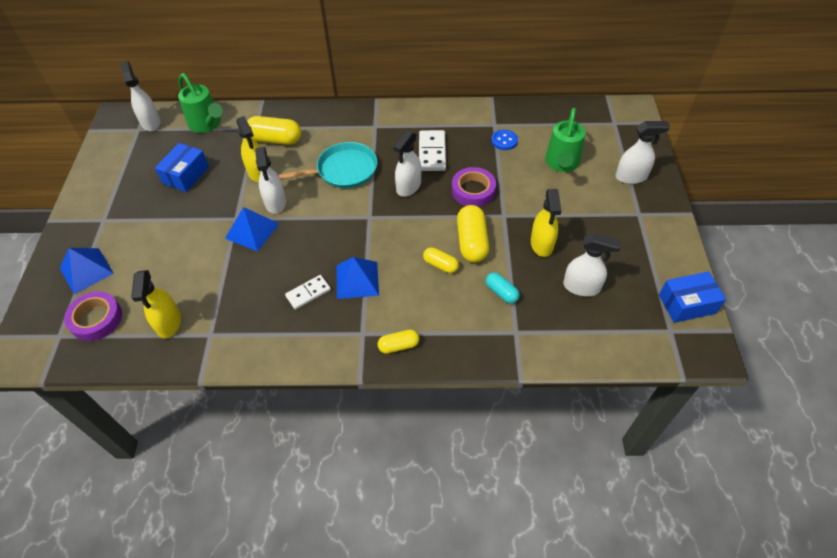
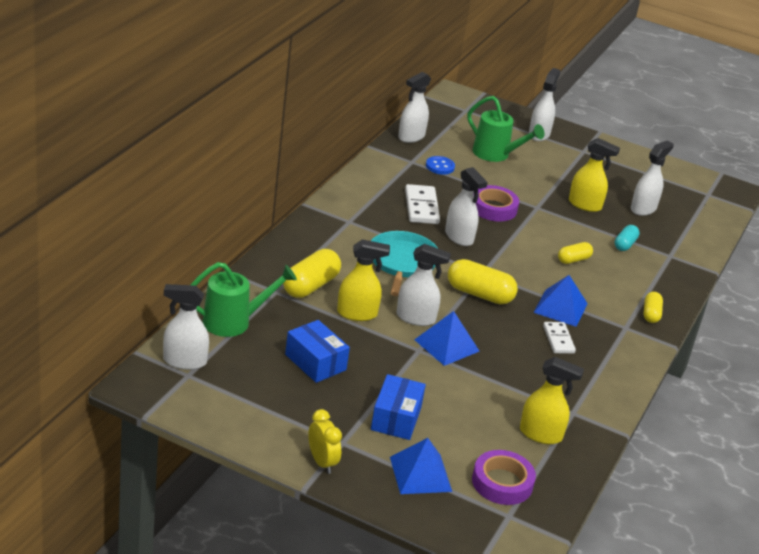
camera: 70 degrees left, 20 degrees down
white domino [419,130,446,171] -> white domino turned 60 degrees clockwise [405,184,440,224]
yellow capsule [457,205,489,263] -> yellow capsule moved to [448,259,518,304]
turquoise capsule [486,272,520,304] -> turquoise capsule turned 45 degrees counterclockwise [615,225,640,251]
blue box [659,271,726,323] -> blue box moved to [371,374,426,440]
none -> yellow clock [308,409,342,474]
none -> white spray bottle [398,72,431,143]

